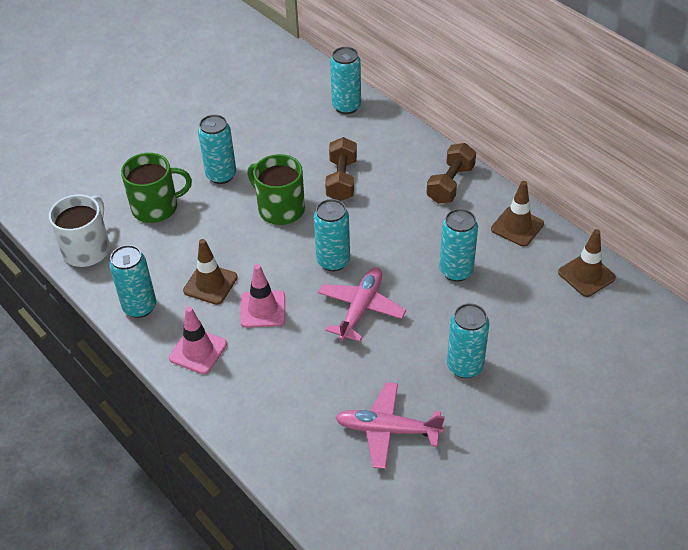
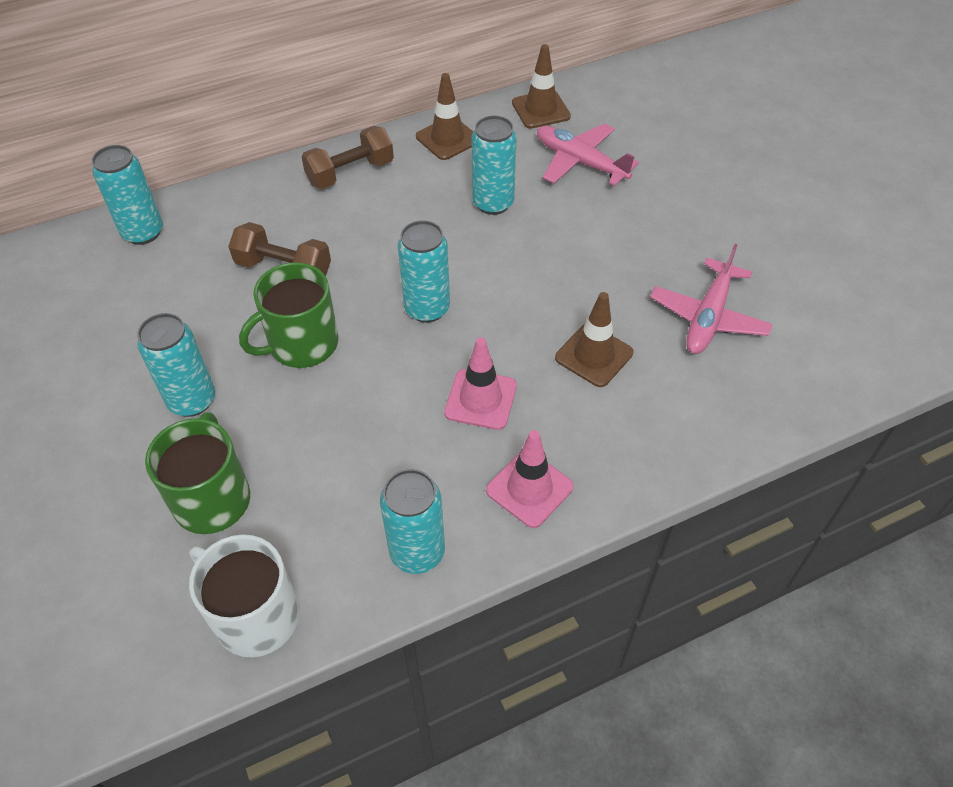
camera: 75 degrees left, 5 degrees up
brown traffic cone [183,239,238,305] -> brown traffic cone moved to [555,292,633,387]
pink plane [318,267,406,342] -> pink plane moved to [537,124,639,186]
brown dumbbell [426,143,476,204] -> brown dumbbell turned 75 degrees counterclockwise [301,126,394,189]
turquoise can [447,303,489,378] -> none

